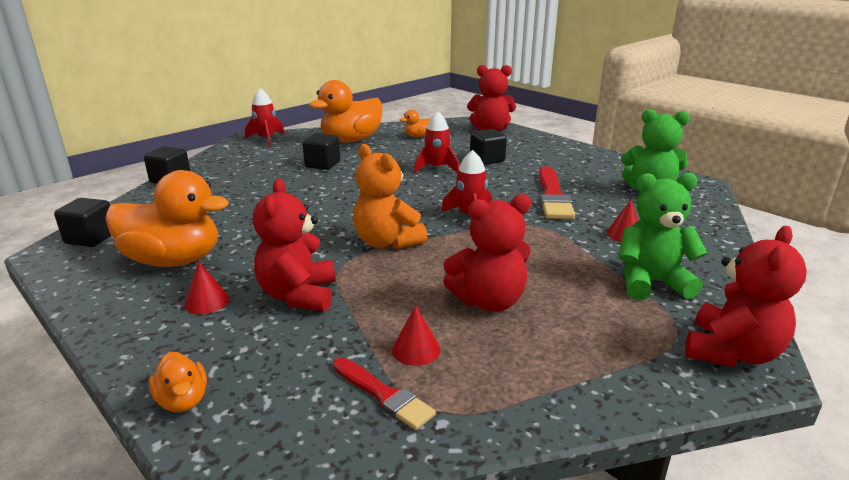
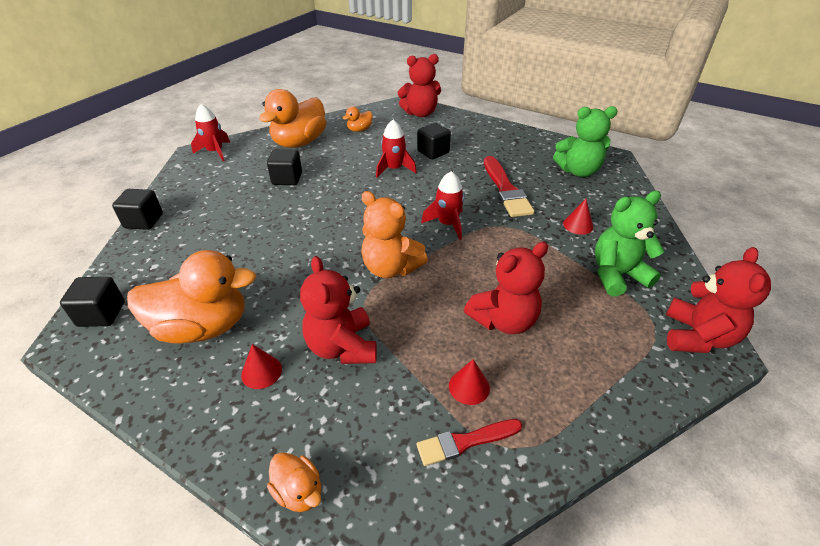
camera: 15 degrees left, 15 degrees up
red brush [333,357,436,430] -> red brush turned 135 degrees clockwise [417,419,522,466]

